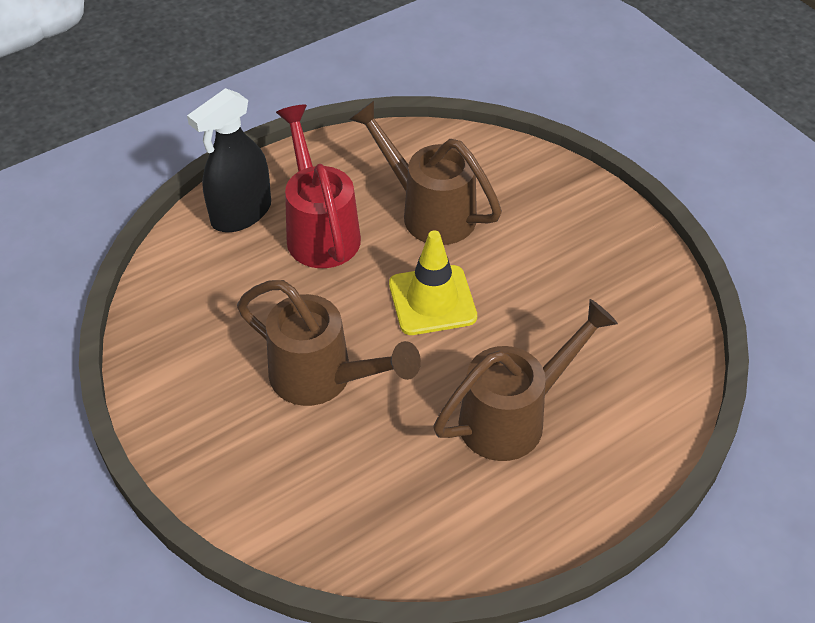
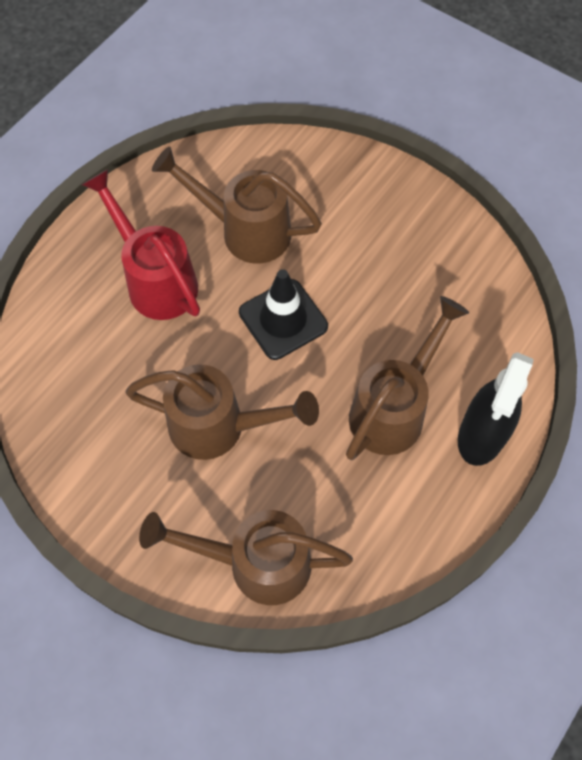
camera: 20 degrees left, 15 degrees up
black spray bottle [187,88,271,232] -> black spray bottle moved to [458,352,534,466]
yellow traffic cone [389,230,477,335] -> black traffic cone [239,269,328,360]
none -> brown watering can [139,510,353,605]

